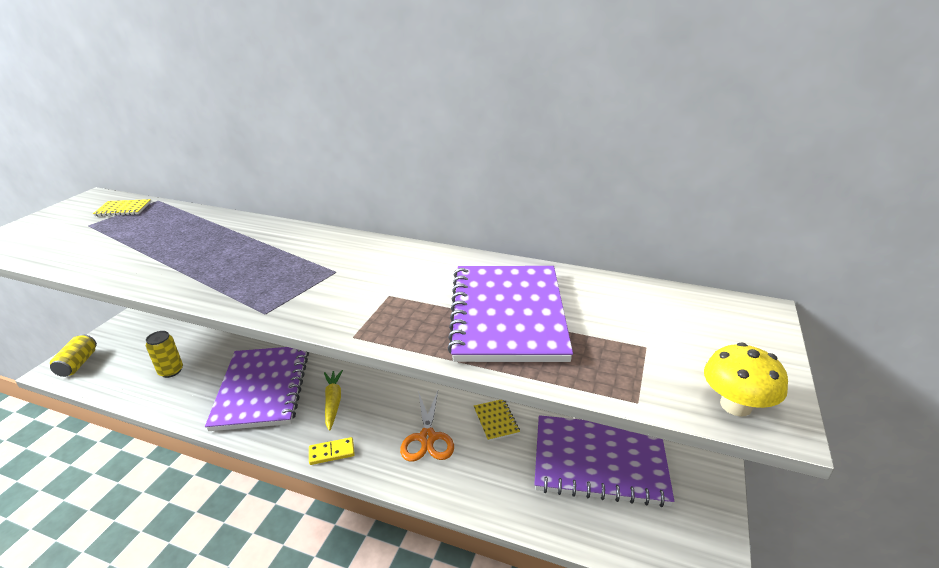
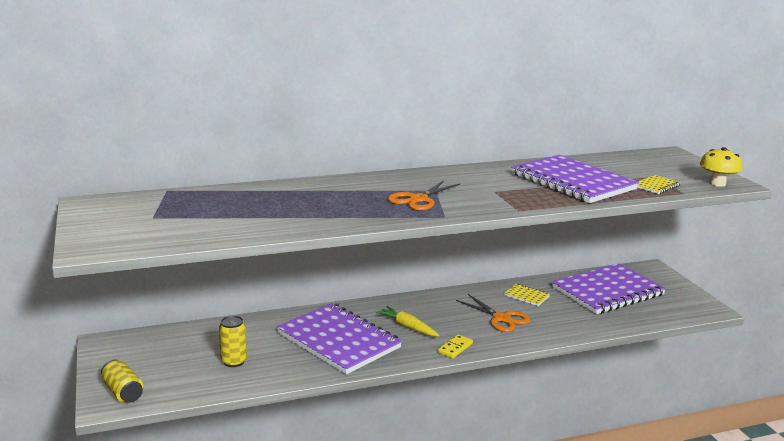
camera: 40 degrees left, 10 degrees down
yellow notebook [93,199,151,216] -> yellow notebook moved to [637,175,681,194]
none -> orange scissors [388,181,460,211]

